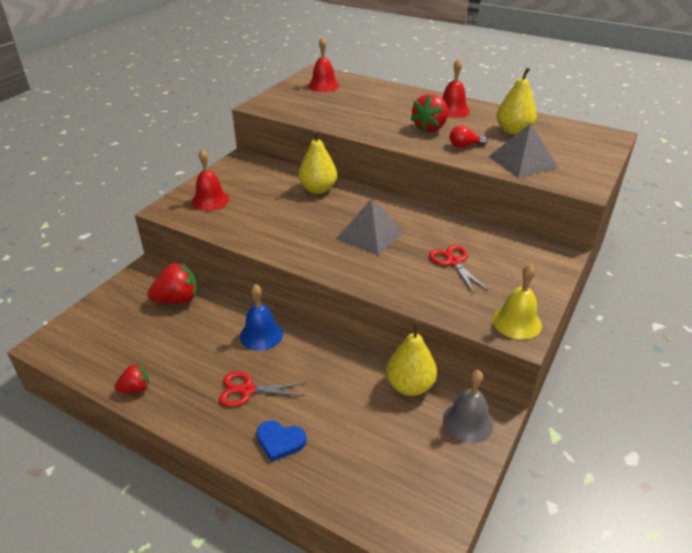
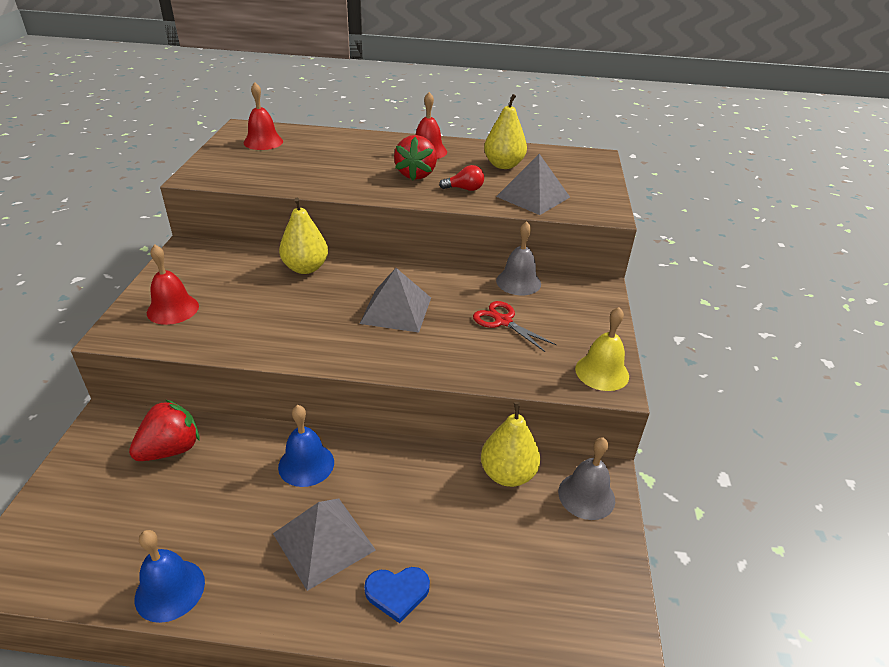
camera: 25 degrees left, 0 degrees up
red strawberry [115,363,149,393] -> blue bell [135,530,205,623]
red scissors [219,372,306,407] -> grey pyramid [273,499,376,591]
red light bulb [450,125,487,148] -> red light bulb turned 150 degrees counterclockwise [439,165,484,191]
none -> grey bell [496,222,541,295]

